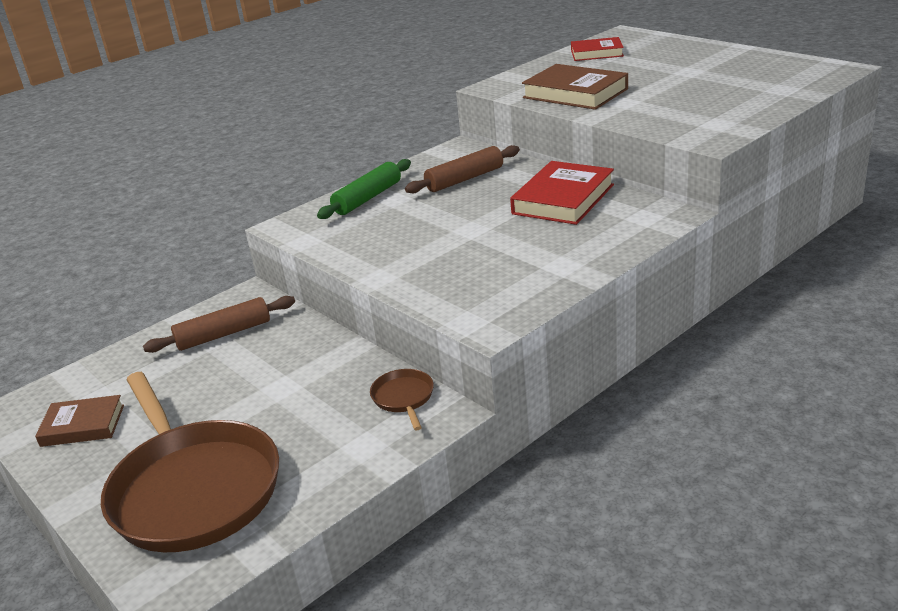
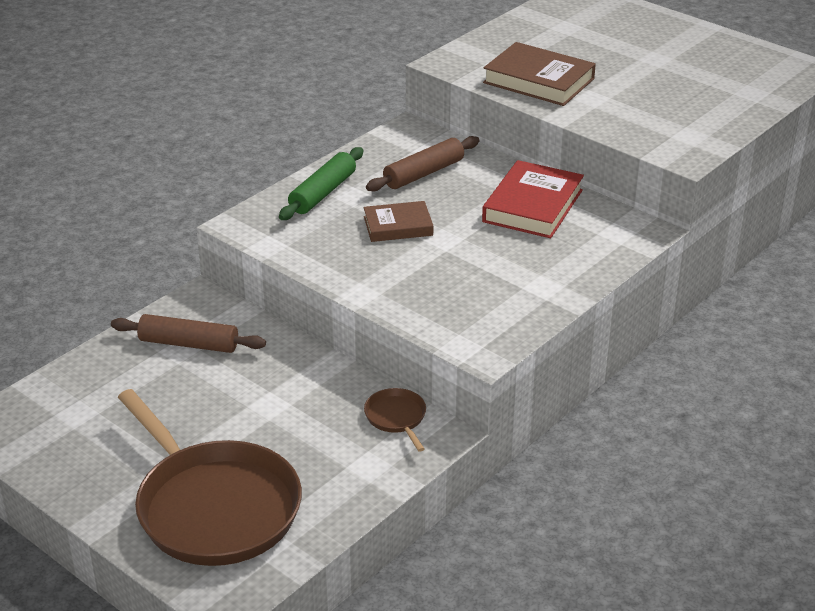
camera: 10 degrees left, 5 degrees up
brown book [35,395,124,447] -> brown book moved to [364,201,433,242]
brown rolling pin [143,296,295,353] -> brown rolling pin turned 45 degrees clockwise [111,314,266,353]
red book [571,37,624,61] -> none

